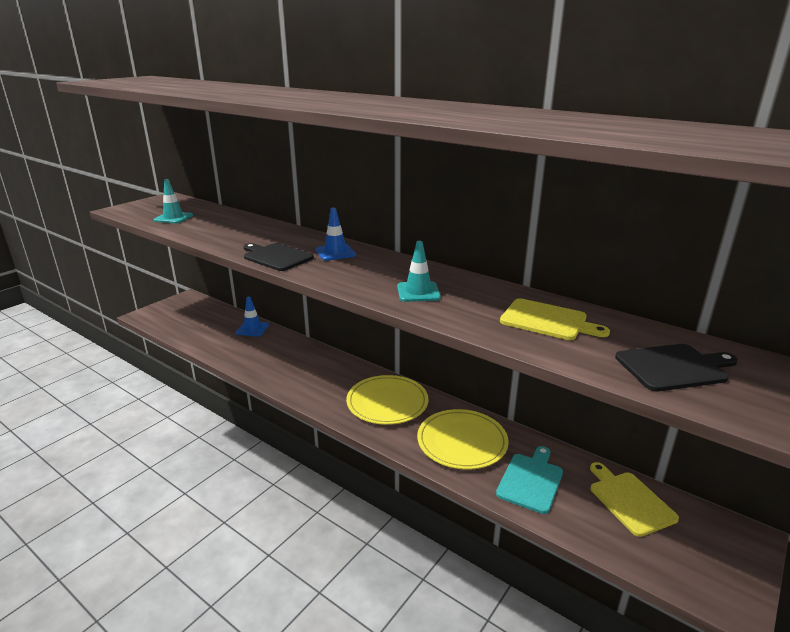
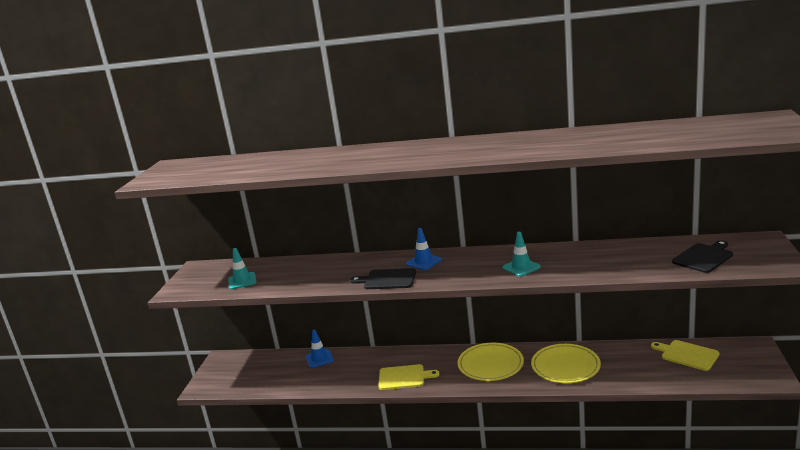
camera: 25 degrees left, 5 degrees down
turquoise cutting board [496,446,563,514] -> none
yellow cutting board [500,298,610,340] -> yellow cutting board moved to [378,364,439,390]

